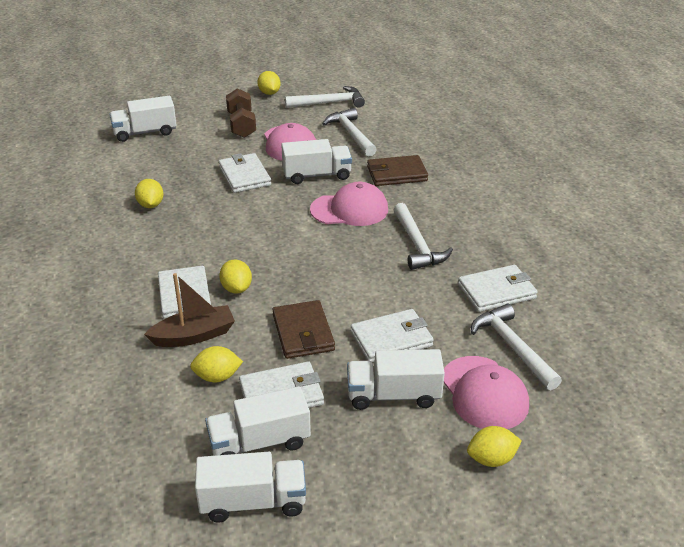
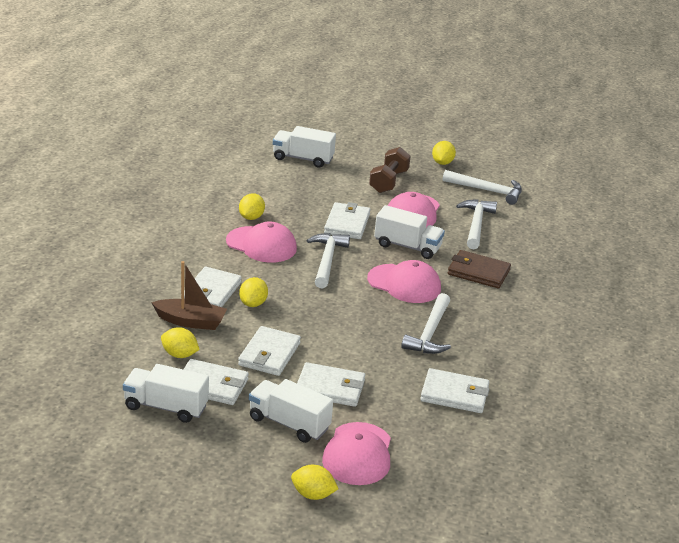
camera: 30 degrees right, 5 degrees down
white truck [195,452,306,523] -> none
brown wallet [272,300,335,359] -> white wallet [238,326,301,376]
white hammer [471,304,562,390] -> white hammer moved to [306,233,350,288]
none -> pink cap [226,222,297,263]

